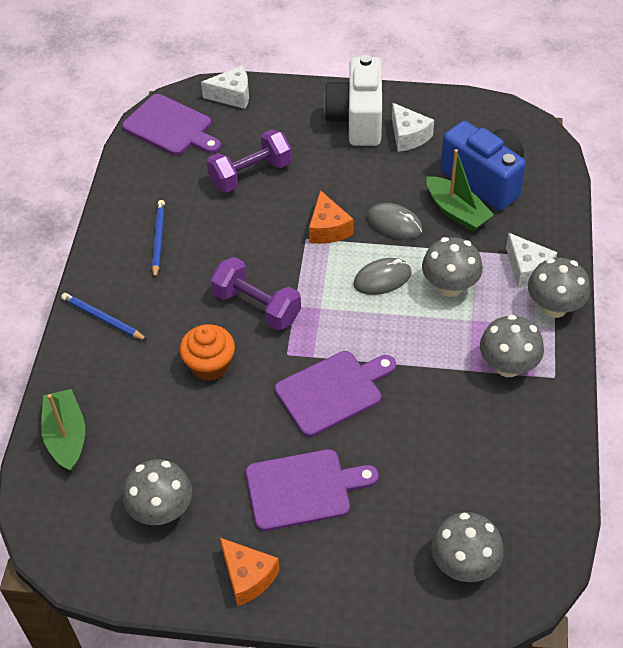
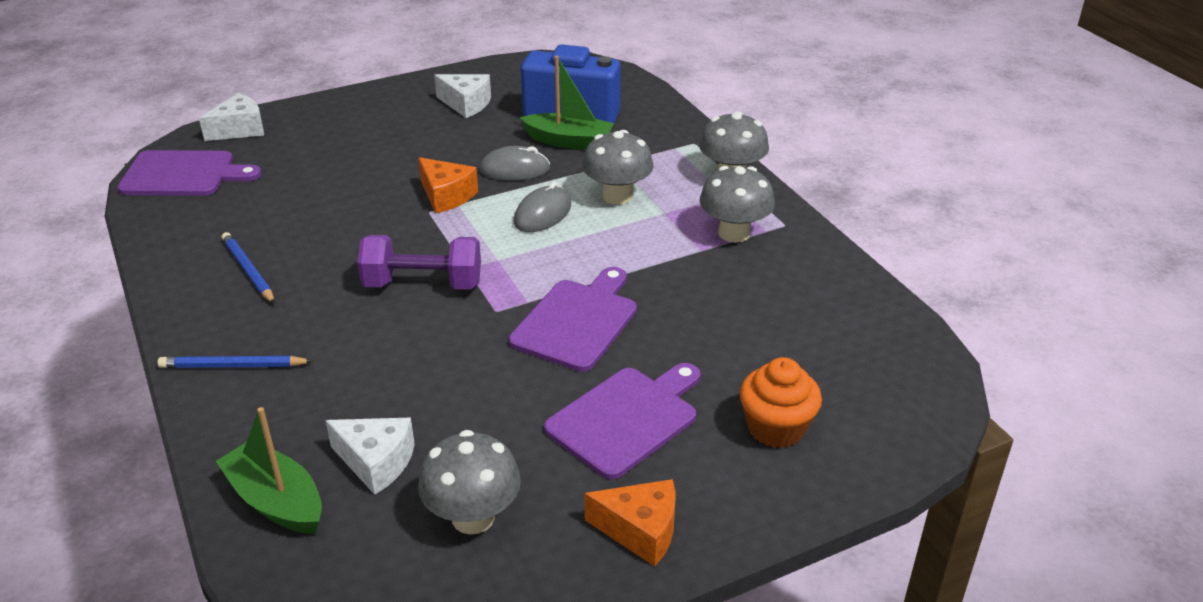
camera: 35 degrees left, 15 degrees down
orange cupcake [180,324,235,381] -> orange cupcake moved to [740,357,822,448]
purple dumbbell [206,129,292,193] -> none
white camera [324,55,382,146] -> none
grey mushroom [431,512,504,582] -> none
white cheese [506,233,557,288] -> white cheese moved to [325,418,415,495]

